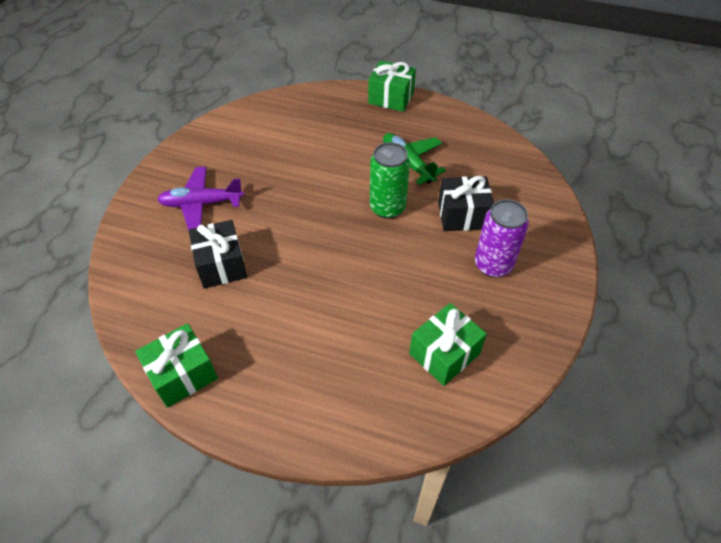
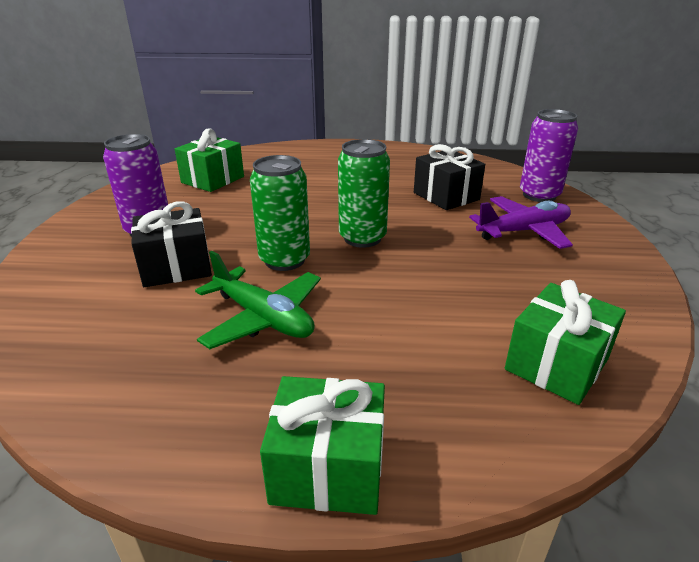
camera: 165 degrees right, 20 degrees down
green gift [135,323,218,408] -> green gift moved to [505,280,626,405]
none -> green can [338,139,390,248]
none -> purple can [520,109,578,202]

